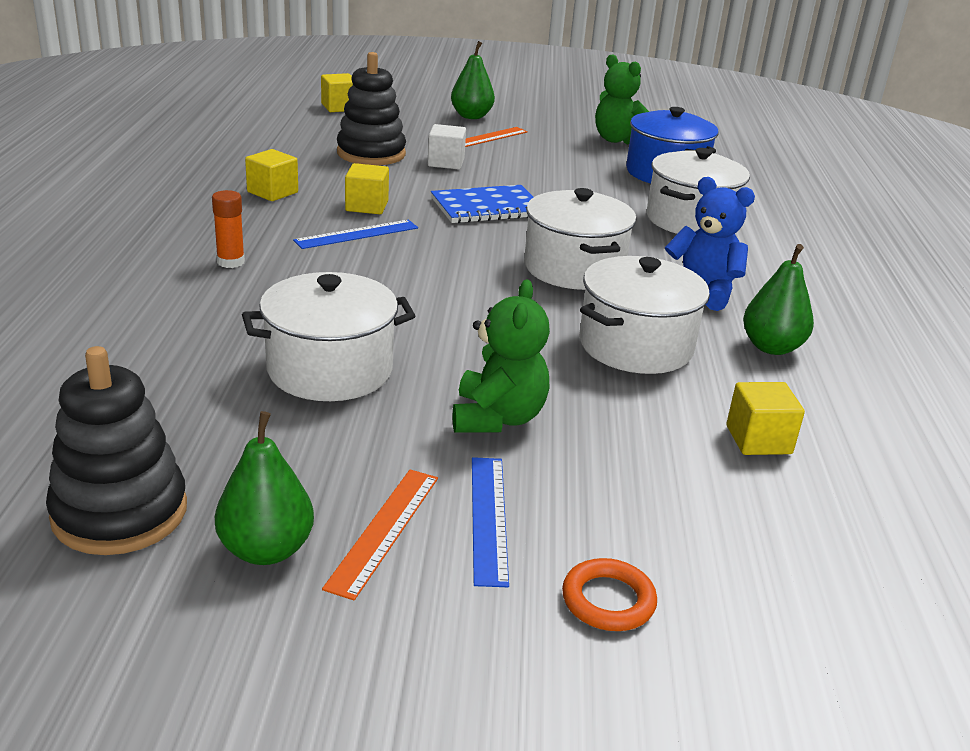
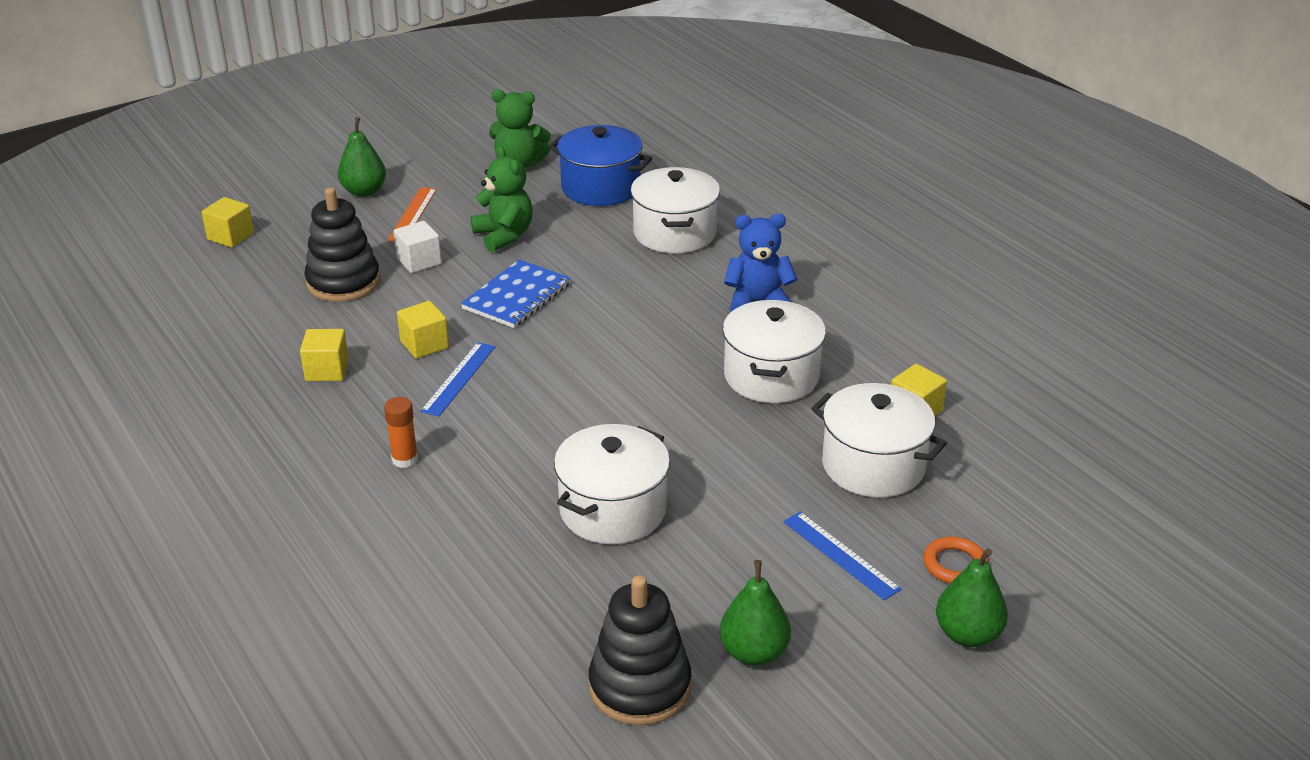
camera: 35 degrees left, 5 degrees up
orange ruler [322,469,438,600] -> none
green teddy bear [453,280,550,433] -> green teddy bear moved to [471,146,532,252]
white pot [524,188,636,290] -> white pot moved to [811,383,947,498]
green pear [743,244,814,355] -> green pear moved to [936,548,1008,647]

